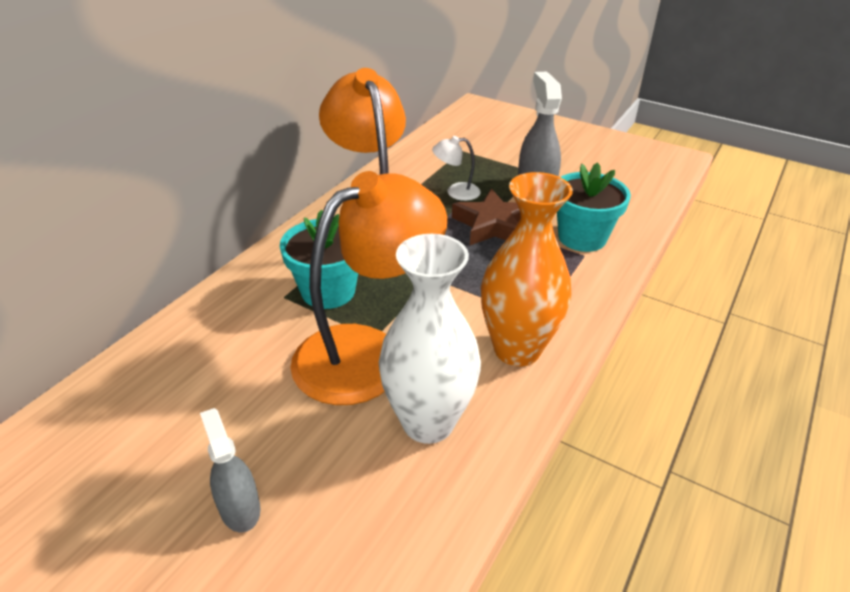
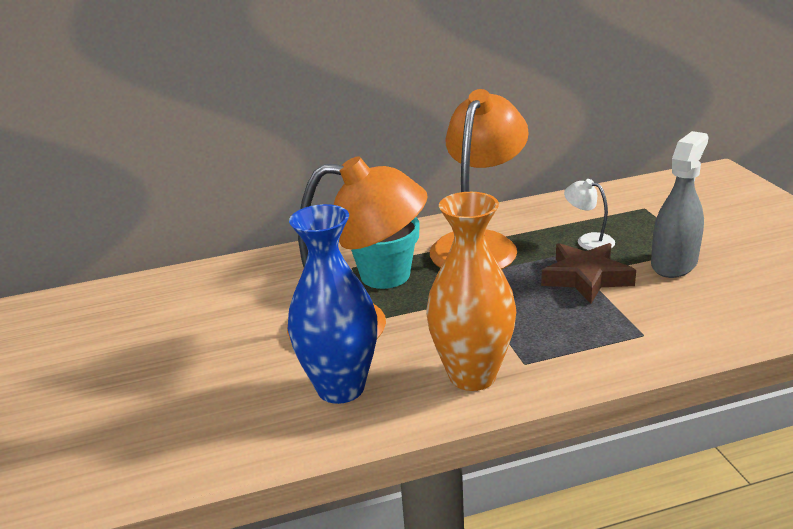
camera: 45 degrees right, 10 degrees down
grey spray bottle [200,408,261,532] -> none
white vase [379,234,481,444] -> blue vase [288,204,377,404]
turquoise flower pot [557,162,631,252] -> none

